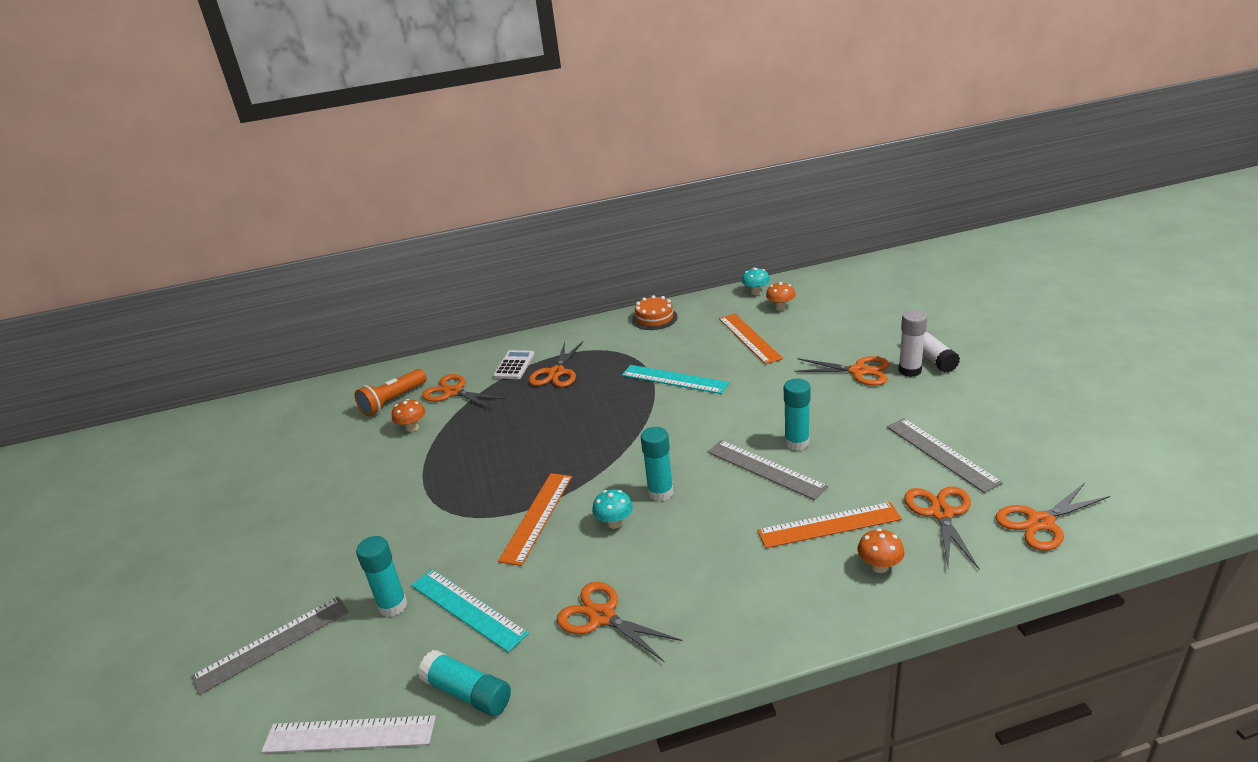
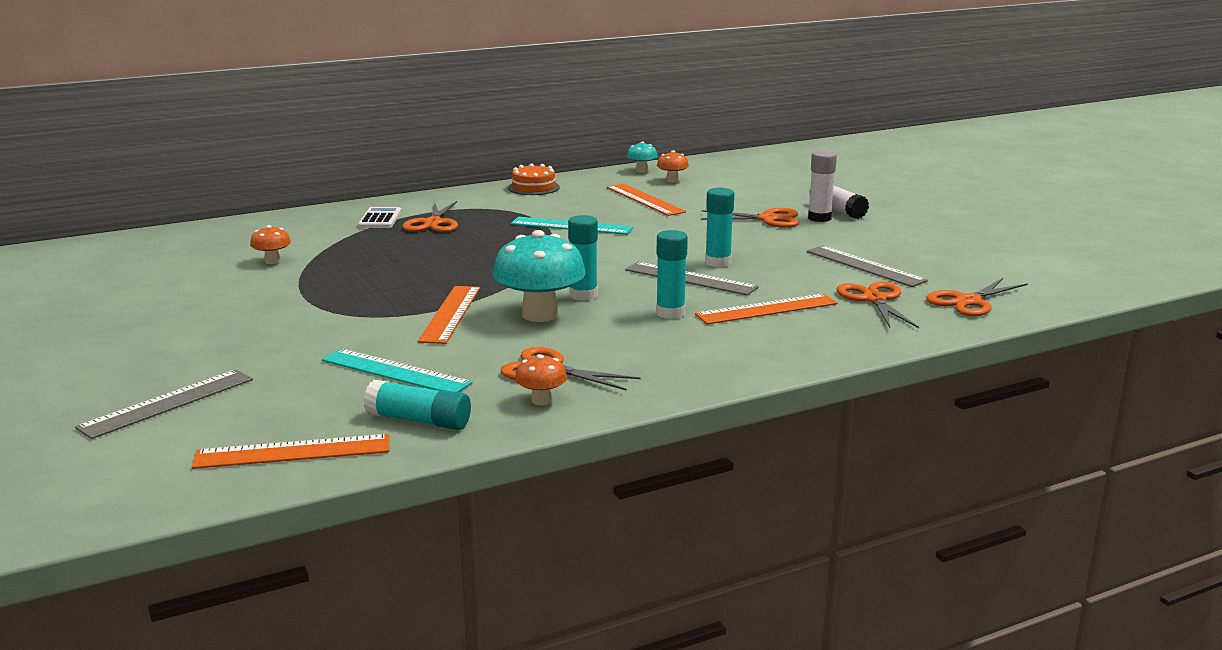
camera: 15 degrees left, 10 degrees down
white ruler [261,715,436,753] -> orange ruler [192,434,389,469]
orange flashlight [355,369,427,416] -> none
turquoise glue stick [356,536,407,617] -> turquoise glue stick moved to [656,230,688,319]
orange scissors [422,374,506,409] -> none
turquoise mushroom [592,489,633,529] -> turquoise mushroom [492,230,586,322], size x2.08
orange mushroom [857,528,905,573] -> orange mushroom moved to [515,354,567,405]

